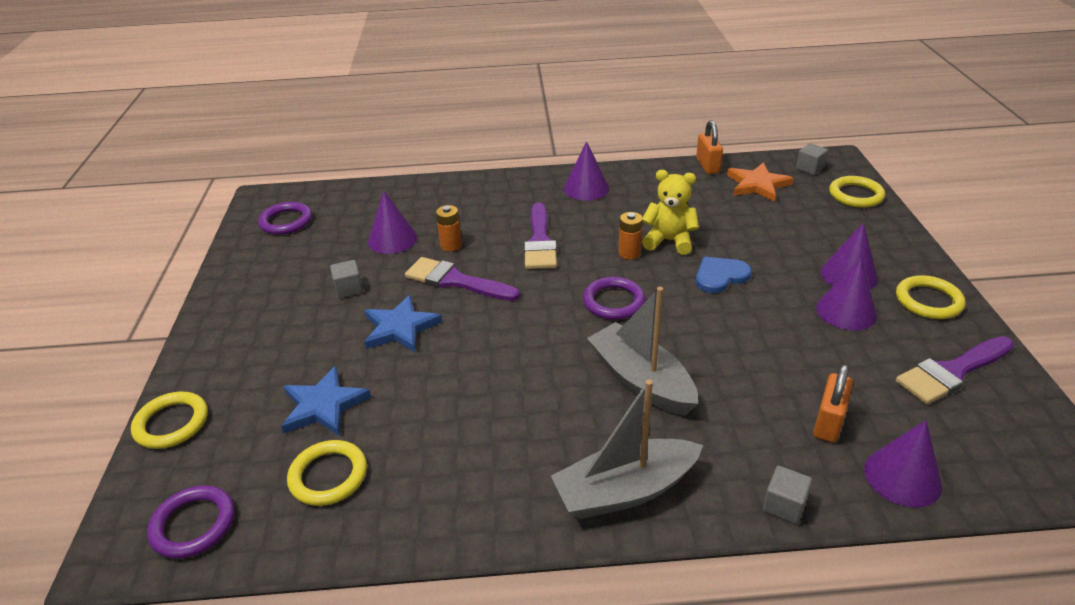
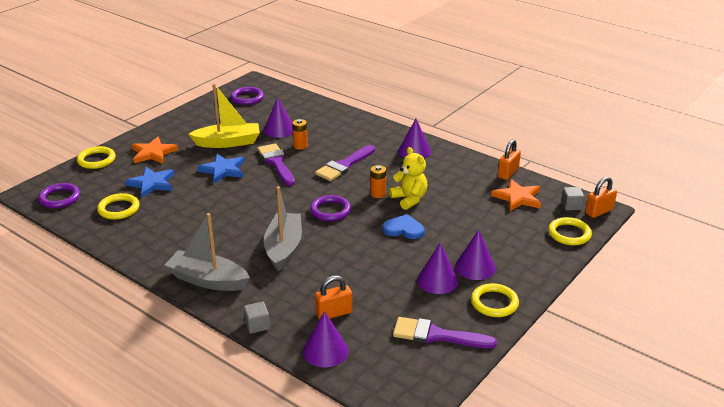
camera: 40 degrees right, 5 degrees down
grey cube [330,260,363,298] -> yellow boat [189,83,260,148]
none -> orange star [132,137,178,164]
none -> orange padlock [585,177,617,218]

